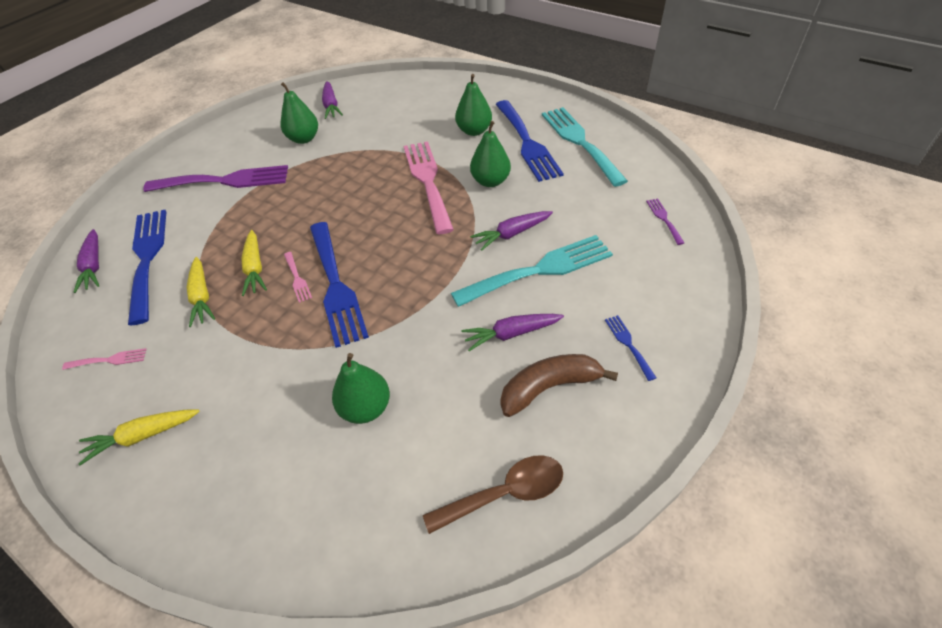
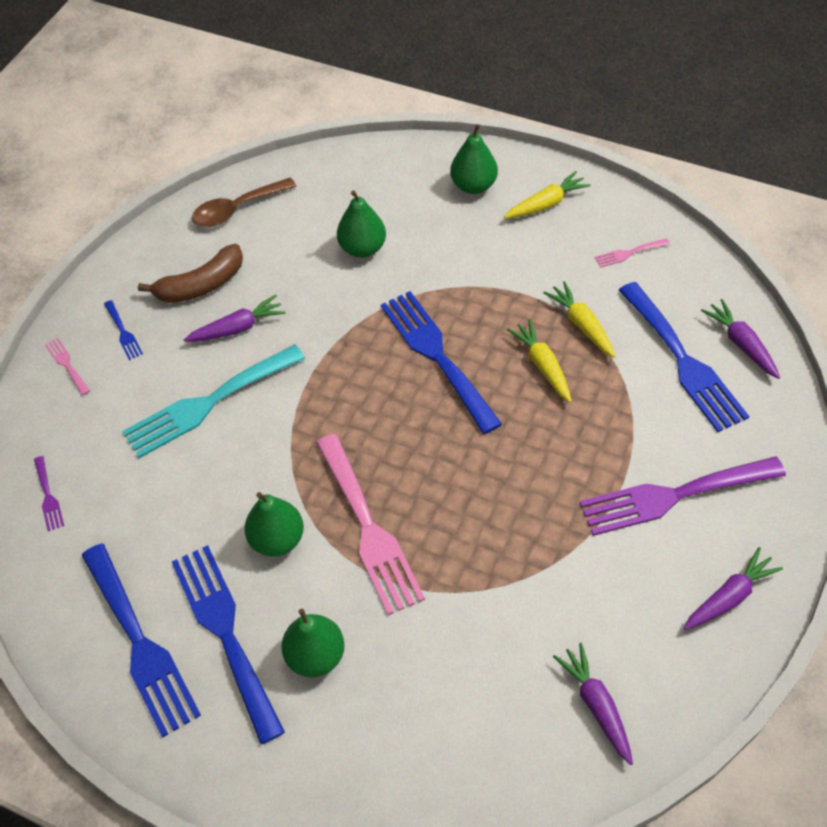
camera: 170 degrees right, 5 degrees up
green pear [281,82,318,144] -> green pear moved to [450,124,498,194]
pink fork [284,252,312,303] -> pink fork moved to [45,338,90,396]
purple carrot [470,211,553,251] -> purple carrot moved to [684,547,783,630]
turquoise fork [542,107,628,187] -> blue fork [81,544,201,738]

